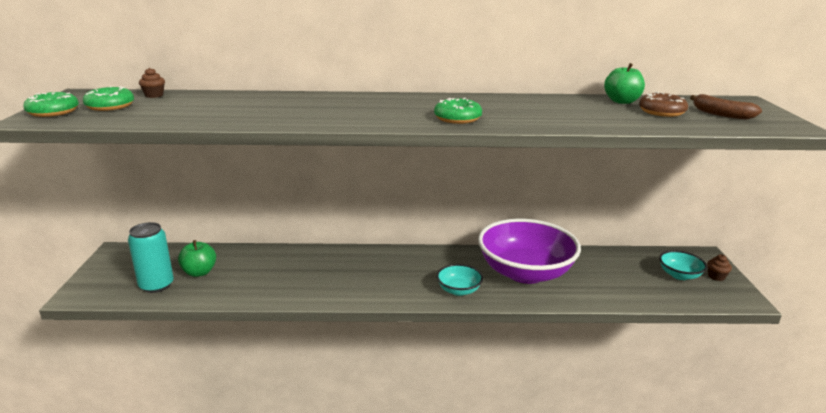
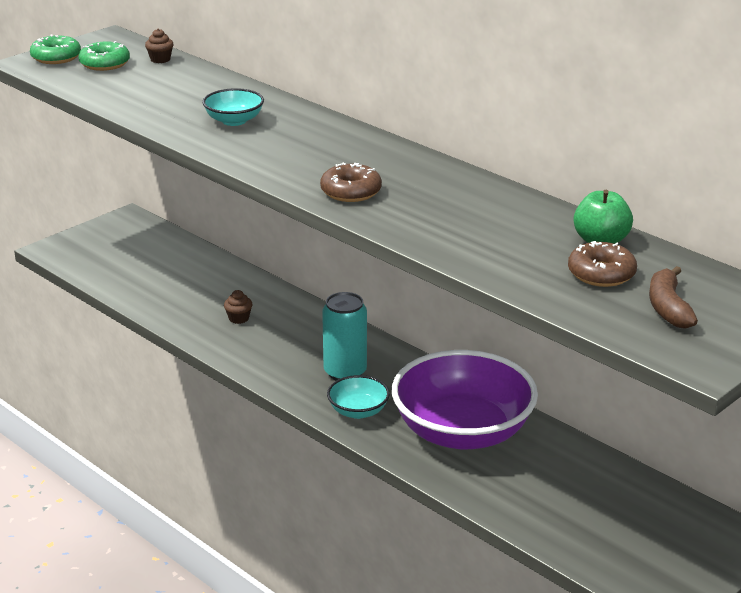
camera: 45 degrees right, 5 degrees up
turquoise can [128,222,174,293] -> turquoise can moved to [322,292,367,381]
green apple [178,240,216,277] -> none
green donut [434,98,482,124] -> brown donut [320,162,382,202]
turquoise bowl [659,251,707,280] -> turquoise bowl moved to [202,88,264,126]
brown cupcake [707,254,732,281] -> brown cupcake moved to [224,290,253,324]

